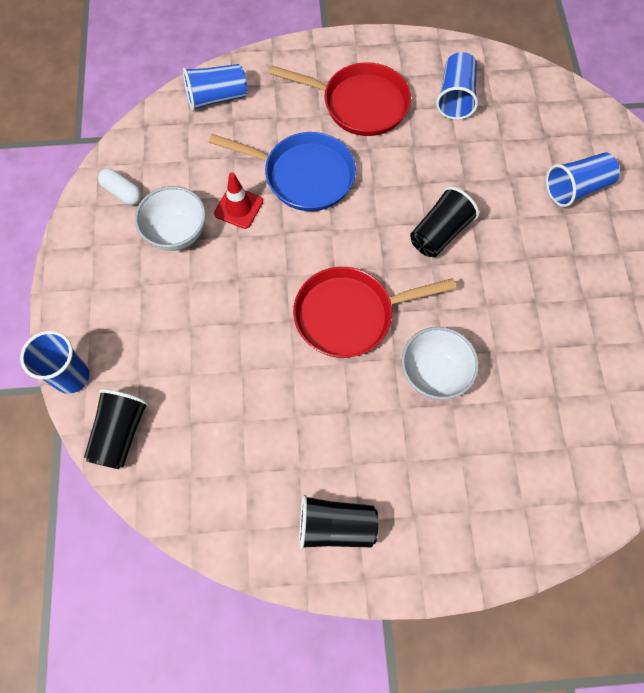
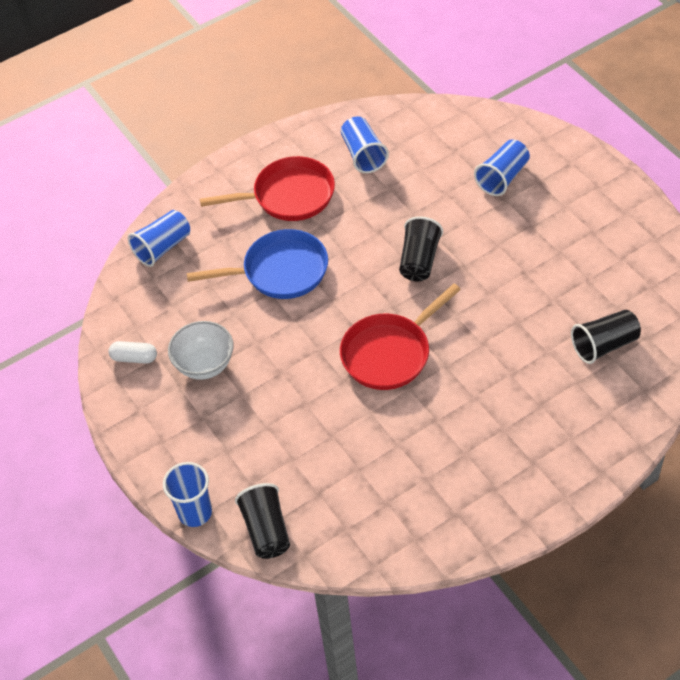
camera: 25 degrees left, 15 degrees down
red traffic cone [214,172,263,229] -> none
black cup [299,495,378,550] -> black cup moved to [571,310,641,364]
white bowl [402,327,479,400] -> none

